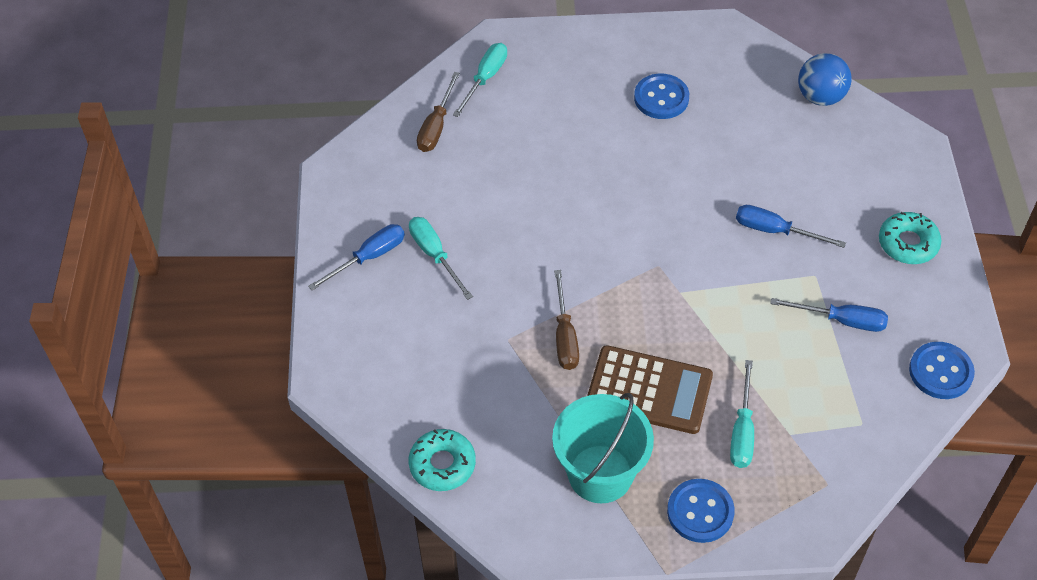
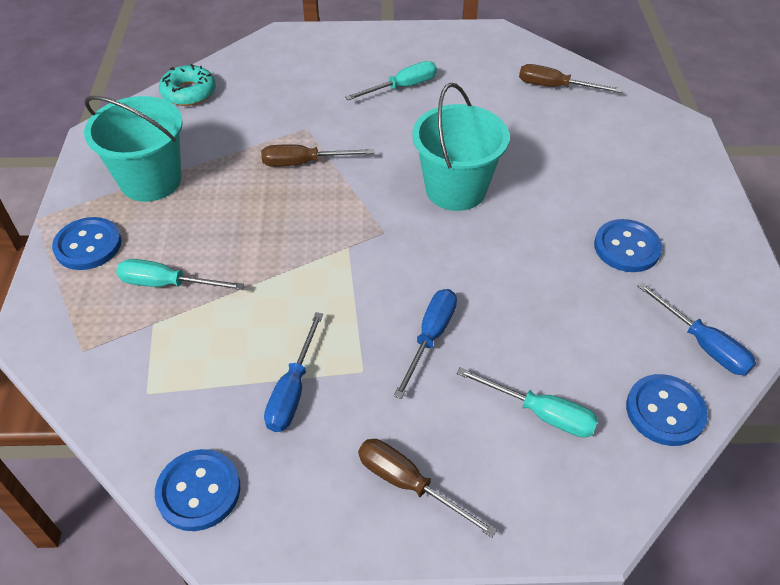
camera: 90 degrees right, 5 degrees down
blue screwdriver [308,224,405,290] -> blue screwdriver moved to [637,282,756,375]
turquoise screwdriver [453,43,507,117] -> turquoise screwdriver moved to [457,367,599,438]
brown calculator [587,345,713,434] -> none
blue ball [798,53,852,106] -> blue button [626,374,708,446]
turquoise donut [879,212,941,264] -> brown screwdriver [358,439,497,538]
none -> turquoise bucket [412,83,510,211]

